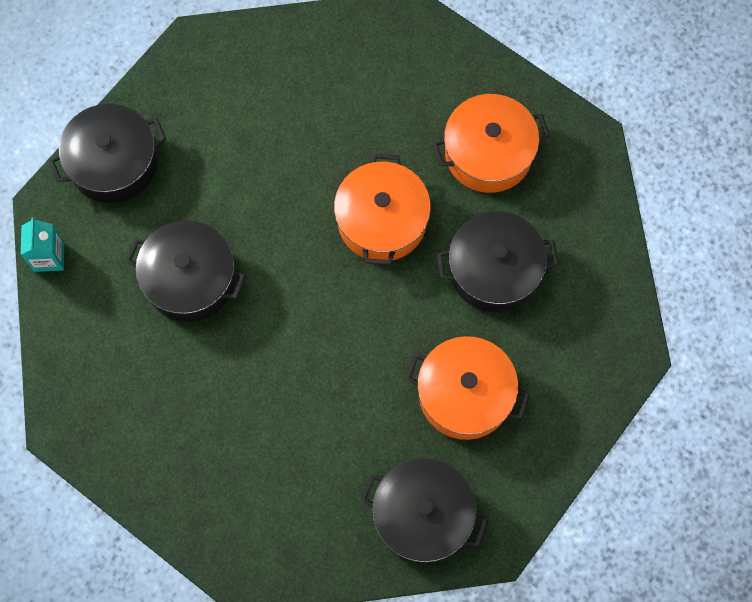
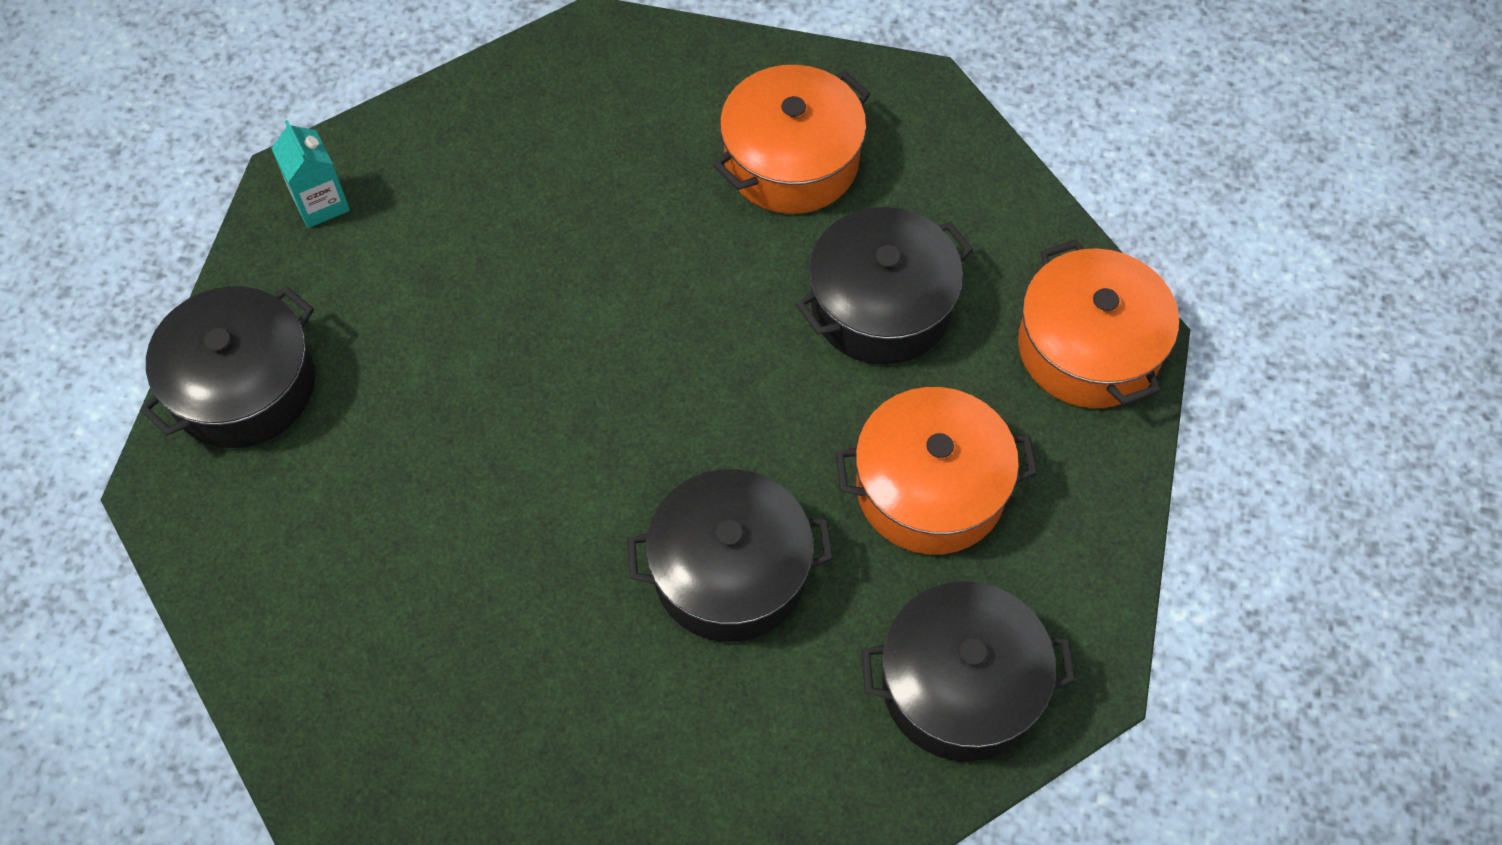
camera: 25 degrees left, 10 degrees down
turquoise carton [21,218,64,272] -> turquoise carton moved to [271,120,350,228]
black pot [126,220,246,322] -> black pot moved to [627,469,833,642]
orange pot [334,154,431,265] -> orange pot moved to [1018,239,1179,408]

